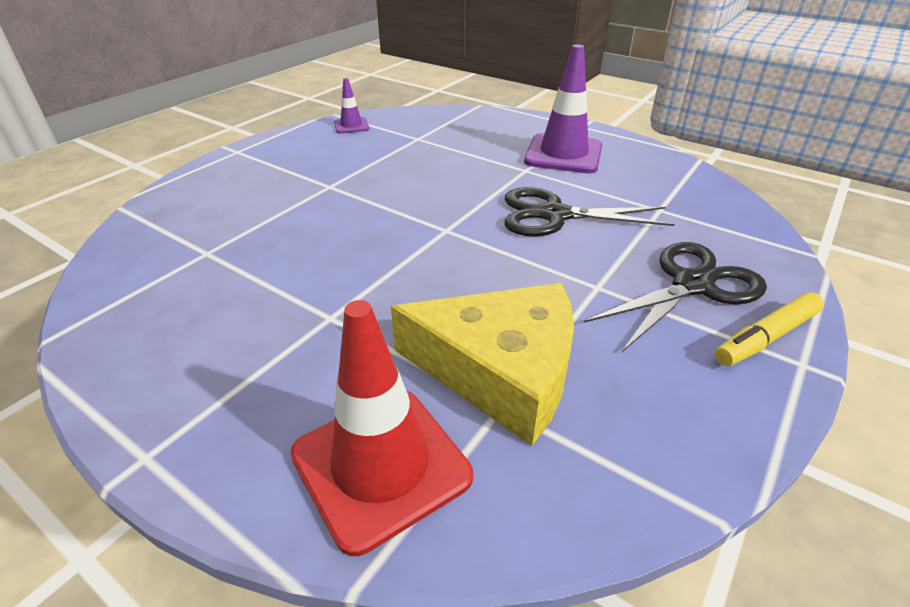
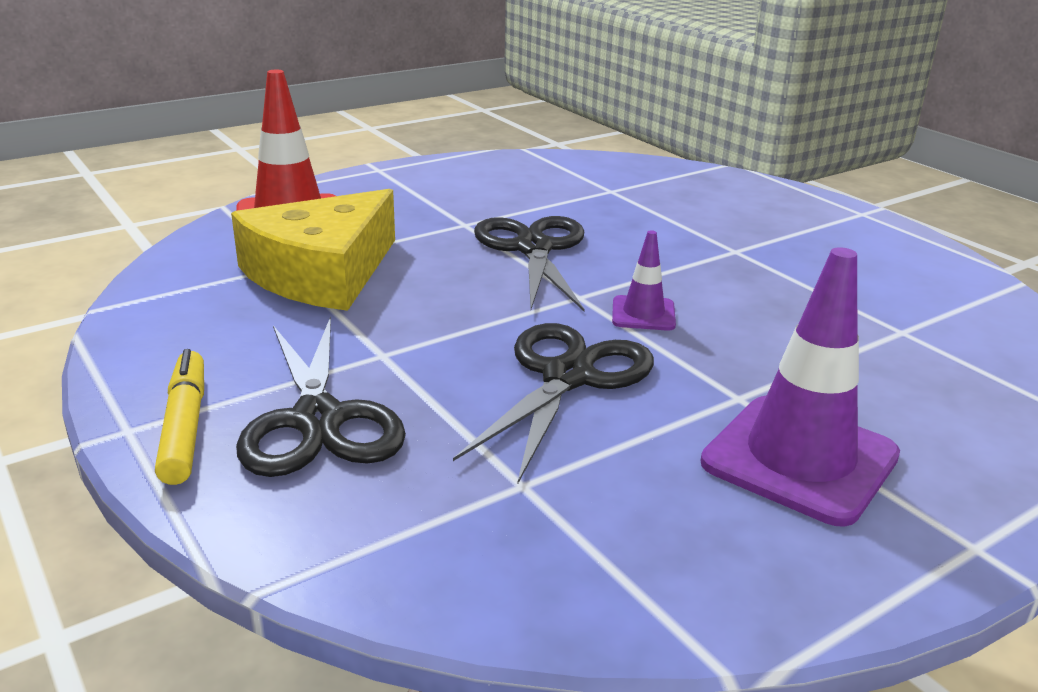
camera: 110 degrees right, 10 degrees down
purple traffic cone [334,78,369,134] -> purple traffic cone moved to [612,230,676,331]
none -> black scissors [474,216,585,311]

